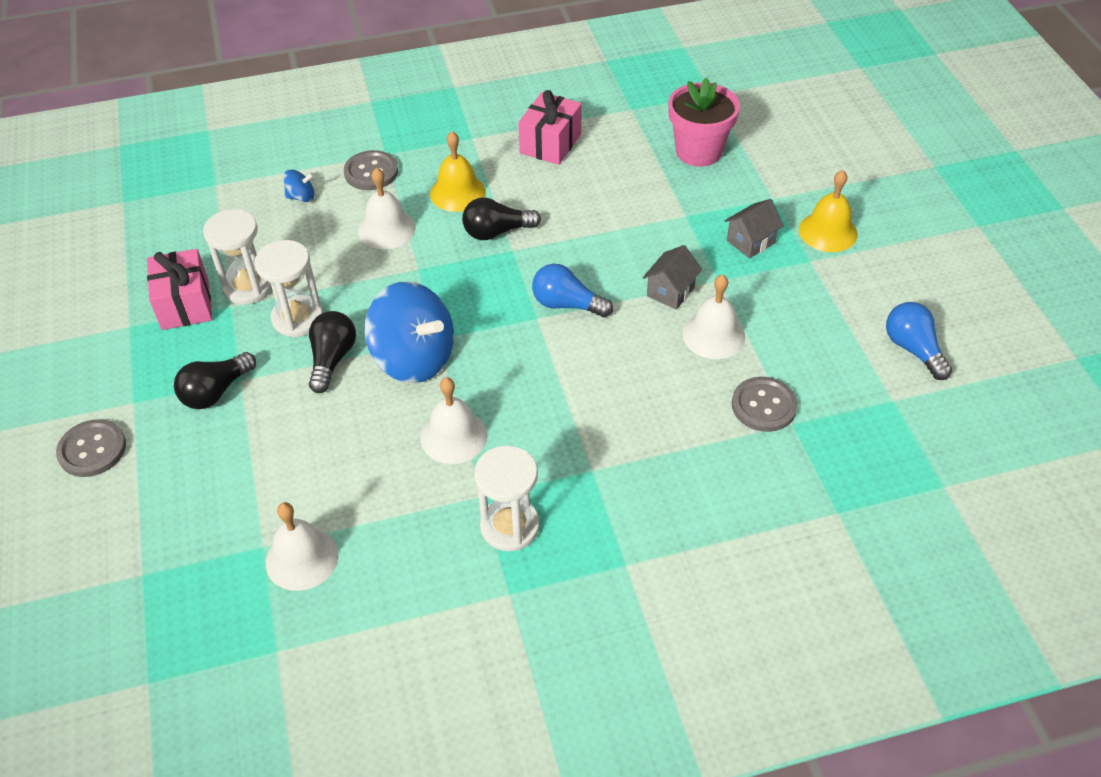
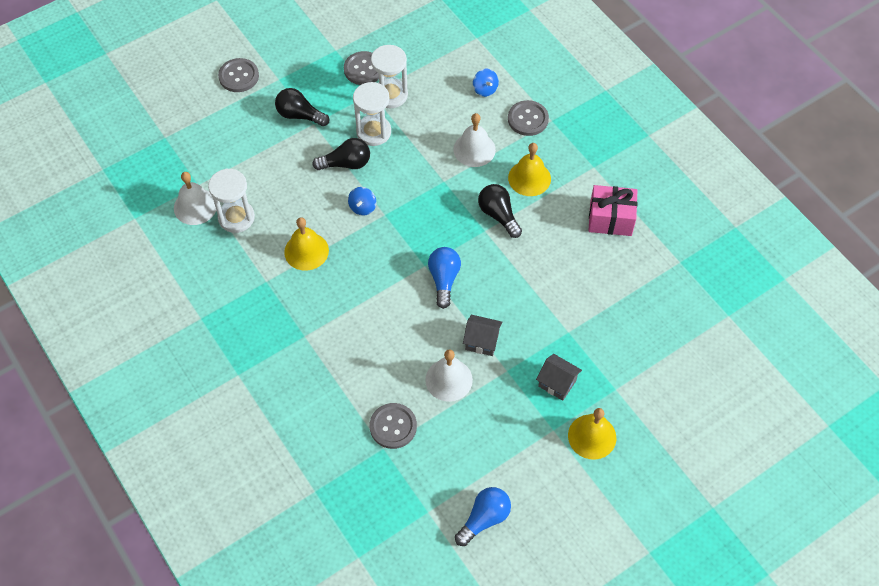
camera: 70 degrees right, 10 degrees up
pink gift [147,249,212,330] -> grey button [344,51,379,85]
blue spinning top [364,281,454,383] -> blue spinning top [348,187,377,216], size x0.43
white bell [421,378,487,464] -> yellow bell [284,217,329,271]
white hourglass [474,446,540,551] -> white hourglass moved to [208,168,255,233]
pink flower pot [668,77,740,167] -> none

